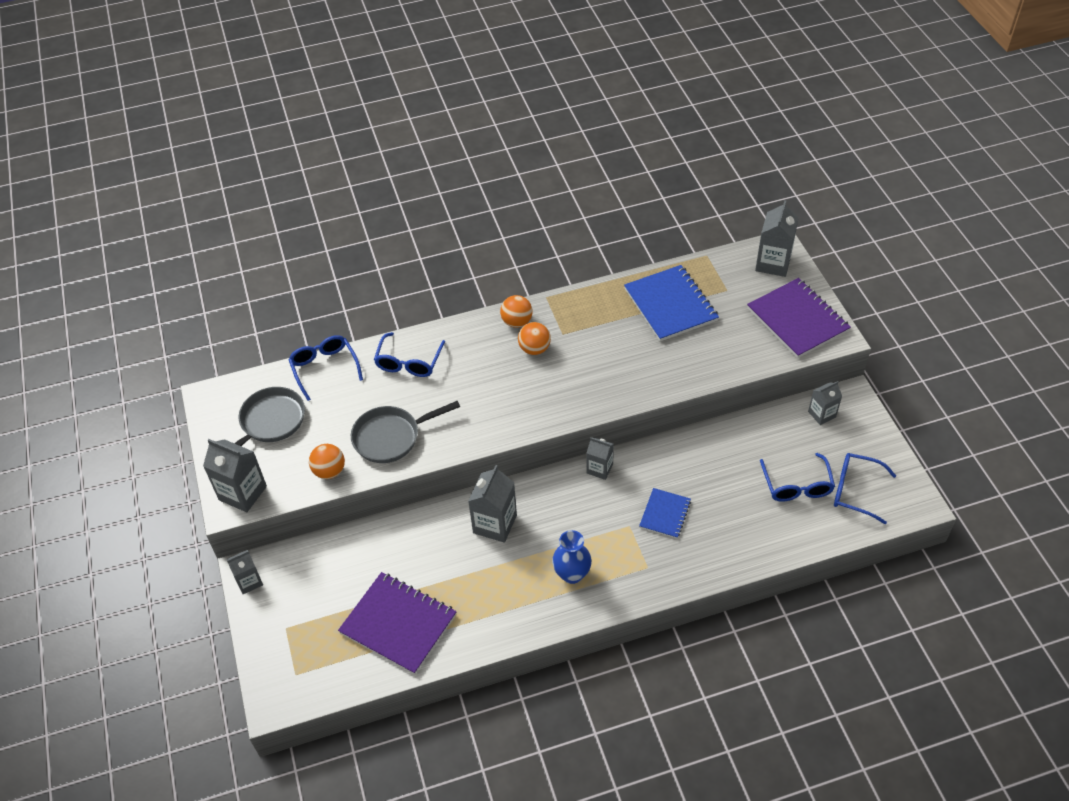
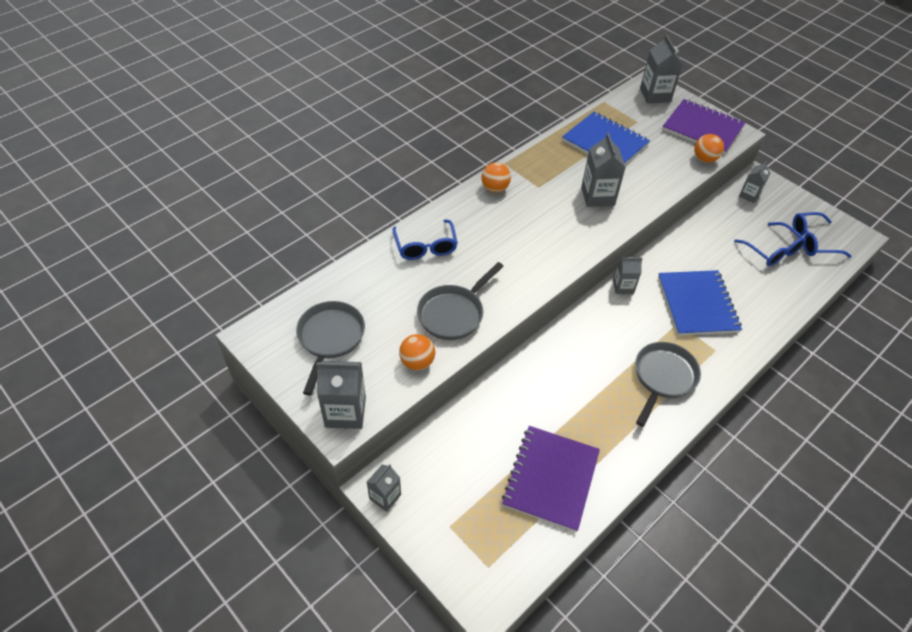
camera: 30 degrees left, 0 degrees up
blue glasses [288,335,363,401] -> none
purple notebook [338,572,457,675] -> purple notebook turned 75 degrees counterclockwise [502,426,600,532]
grey carton [468,465,517,543] -> grey carton moved to [581,133,626,207]
orange ball [518,322,551,355] -> orange ball moved to [694,134,724,163]
blue vase [552,530,592,584] -> grey pan [635,342,701,427]
blue notebook [639,488,691,539] -> blue notebook [658,270,742,336], size x1.81

